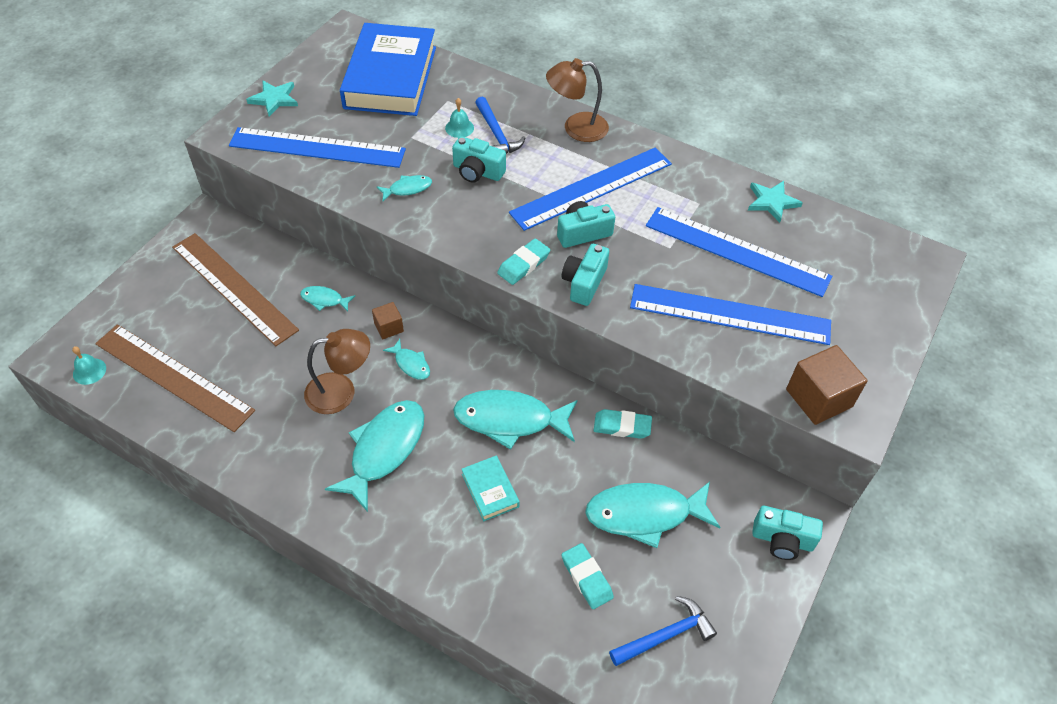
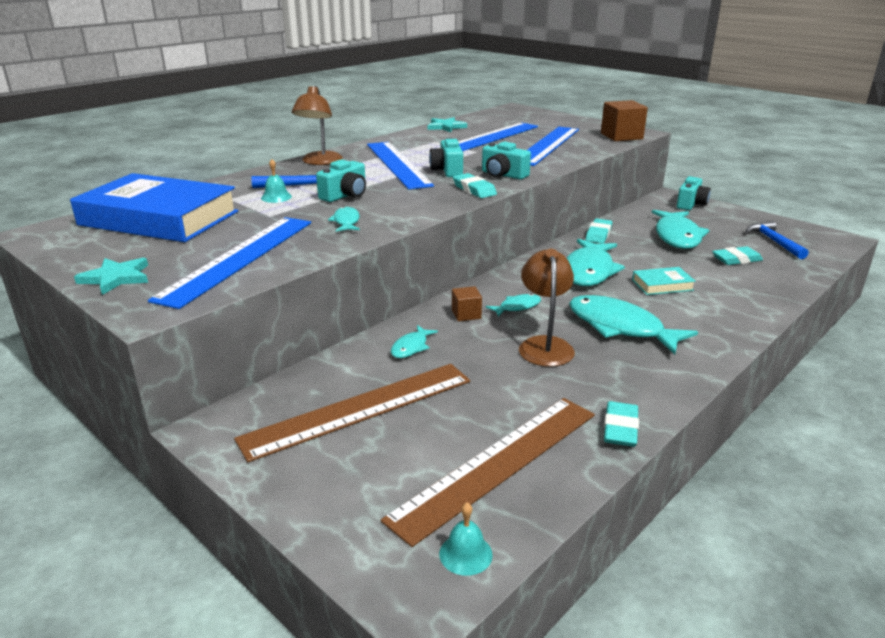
camera: 75 degrees left, 25 degrees down
none -> turquoise eraser [604,401,639,447]

